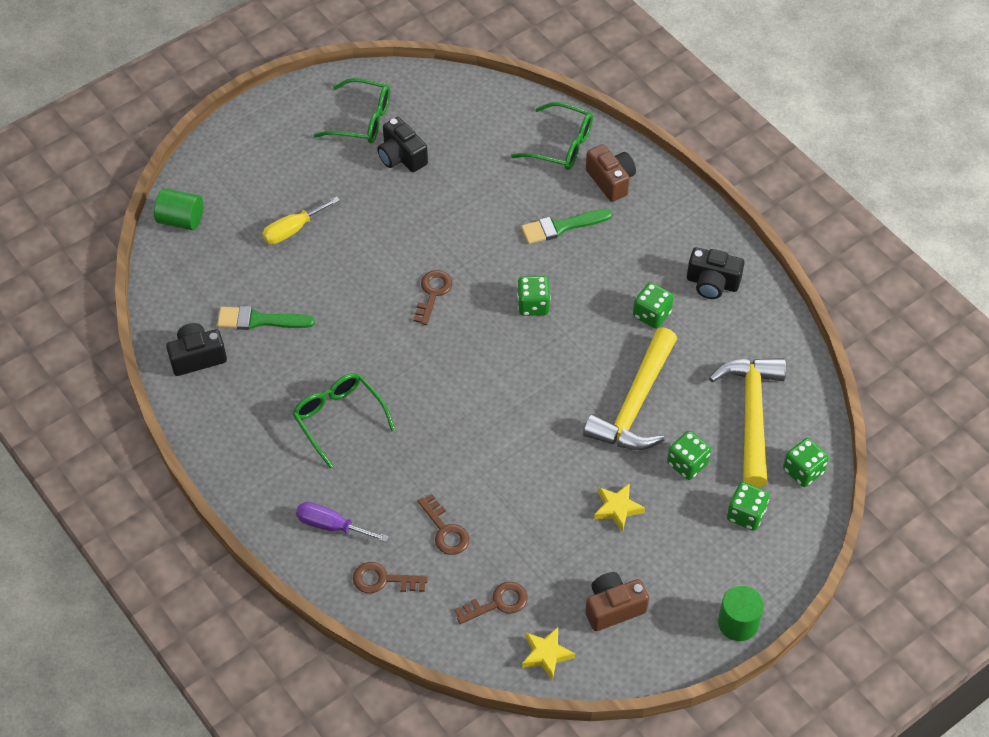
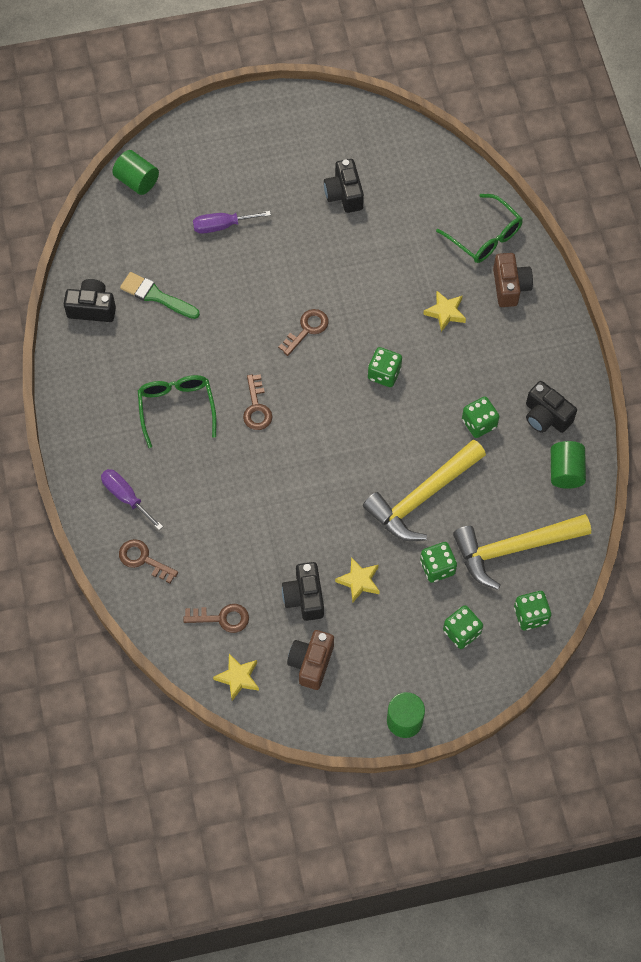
camera: 25 degrees right, 10 degrees up
yellow screwdriver [262,197,340,244] -> purple screwdriver [193,211,271,234]
green glasses [314,78,390,143] -> none
brown key [418,494,469,555] -> brown key moved to [243,374,272,430]
green brush [521,209,613,244] -> yellow star [423,291,466,332]
brown camera [585,572,649,631] -> brown camera turned 75 degrees counterclockwise [287,630,334,690]
yellow hammer [709,358,786,488] -> yellow hammer turned 135 degrees counterclockwise [453,514,591,590]
none -> black camera [282,562,324,621]
none -> green cylinder [551,441,586,489]

